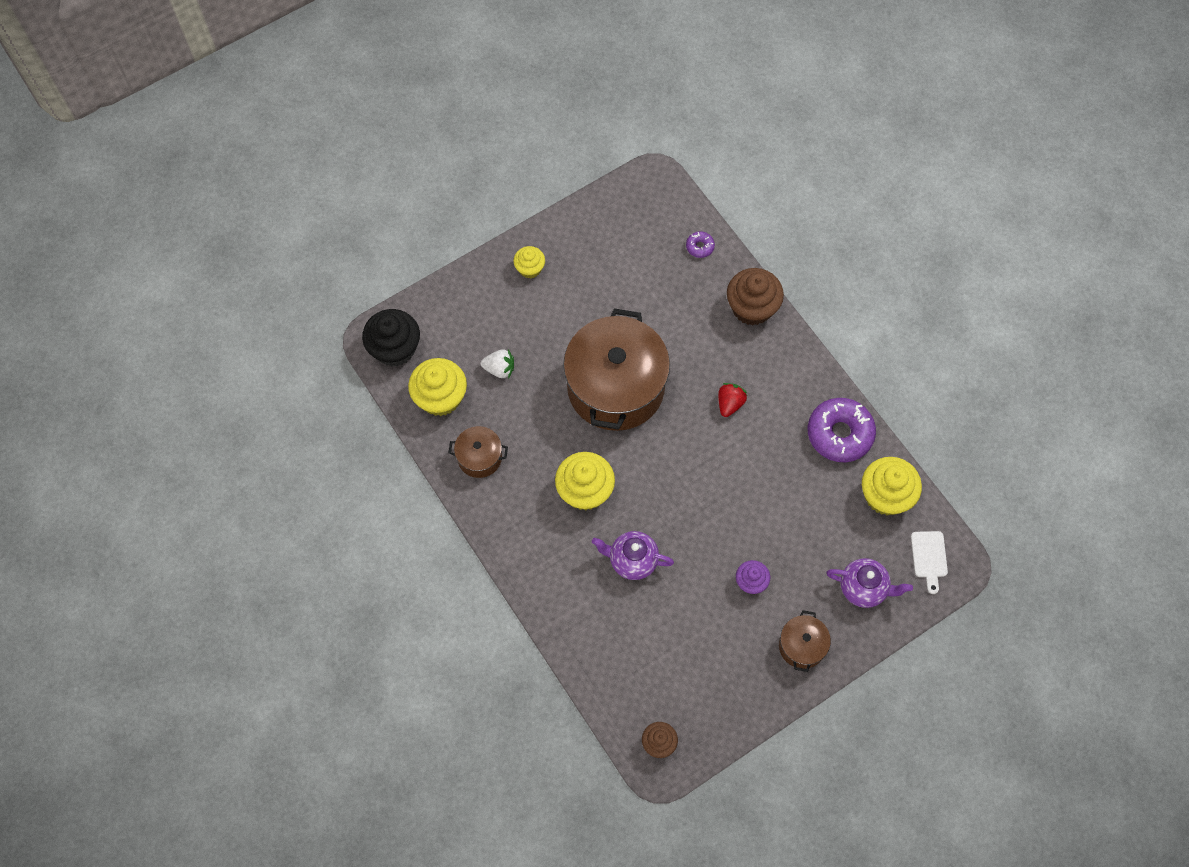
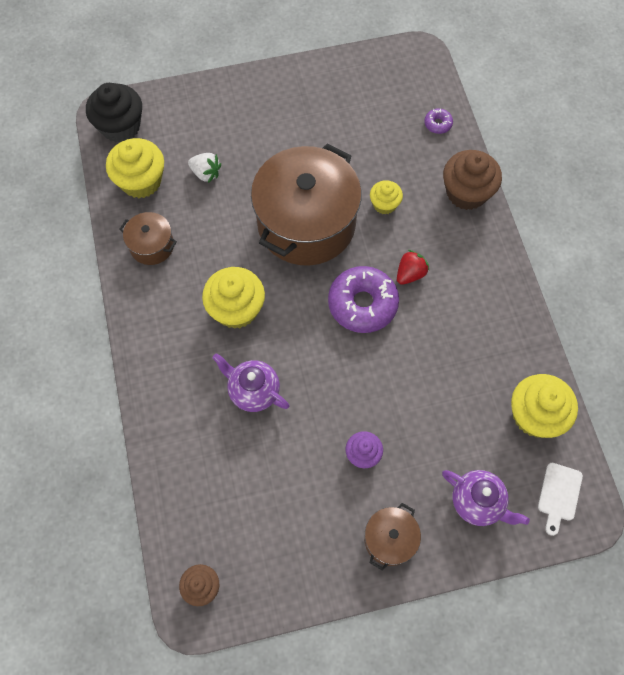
camera: 20 degrees right, 0 degrees up
yellow cupcake [513,246,545,278] -> yellow cupcake moved to [370,180,403,215]
purple donut [808,398,876,462] -> purple donut moved to [328,266,399,333]

